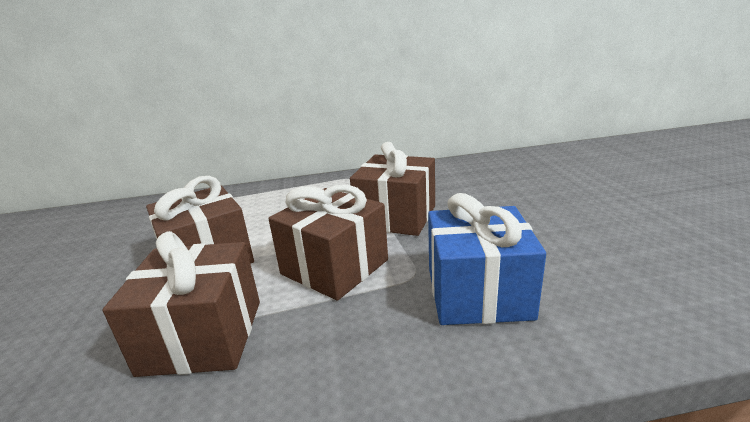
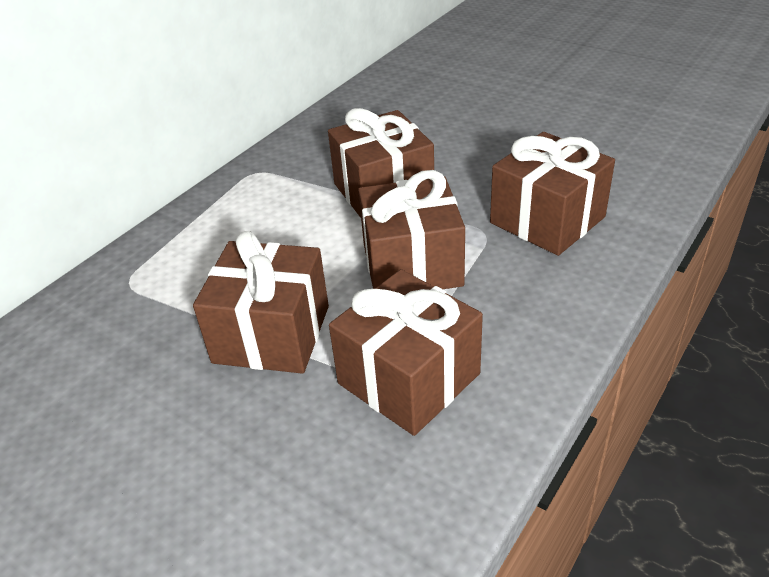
camera: 45 degrees left, 15 degrees up
blue gift [428,193,546,325] -> brown gift [490,132,615,256]

